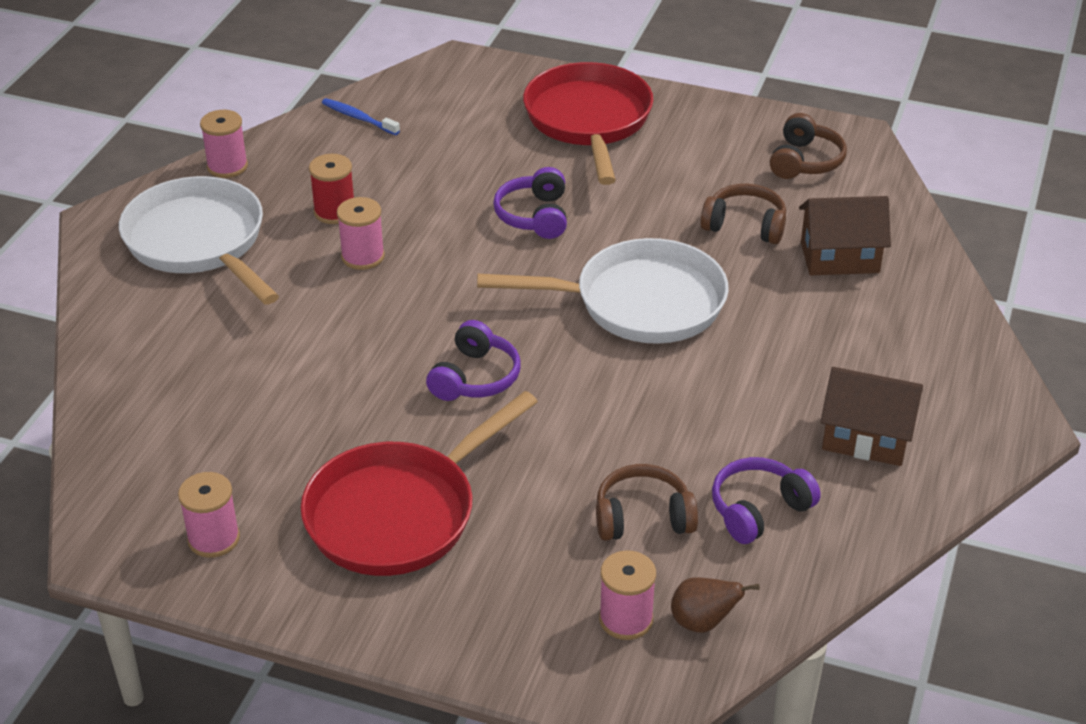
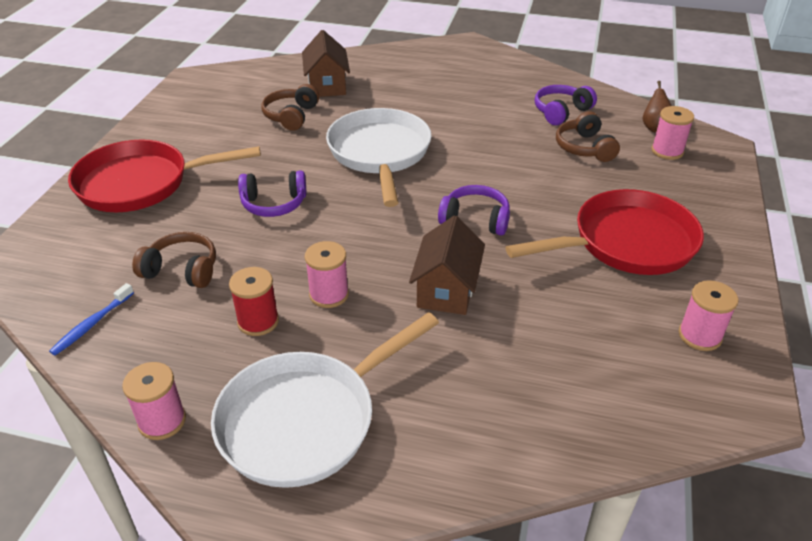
camera: 95 degrees left, 0 degrees up
red pan [301,391,538,576] -> red pan turned 60 degrees counterclockwise [505,189,704,275]
purple headphones [712,457,821,544] -> purple headphones turned 90 degrees clockwise [535,85,597,125]
brown headphones [770,113,847,179] -> brown headphones moved to [132,232,216,288]
brown house [820,367,923,466] -> brown house moved to [409,215,485,315]

